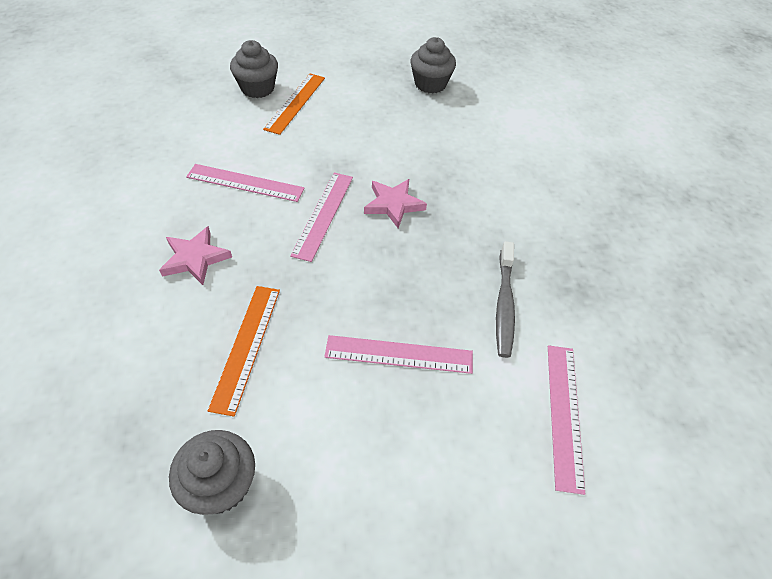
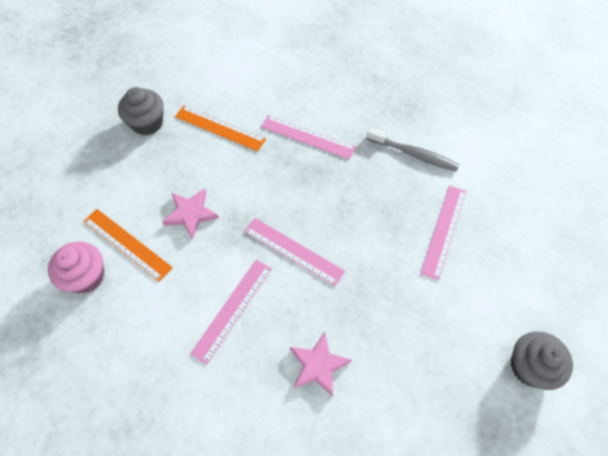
camera: 70 degrees left, 10 degrees up
orange ruler [208,286,280,417] -> orange ruler moved to [175,105,266,151]
grey cupcake [230,40,278,98] -> pink cupcake [48,241,104,293]
pink star [364,179,427,228] -> pink star moved to [162,189,219,240]
pink ruler [548,345,585,495] -> pink ruler moved to [261,115,356,160]

